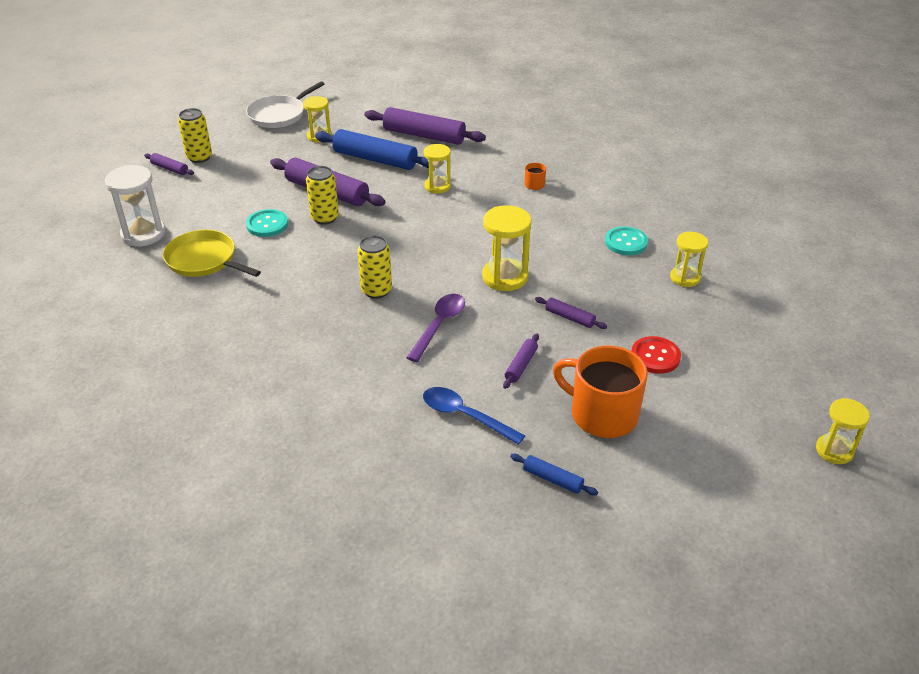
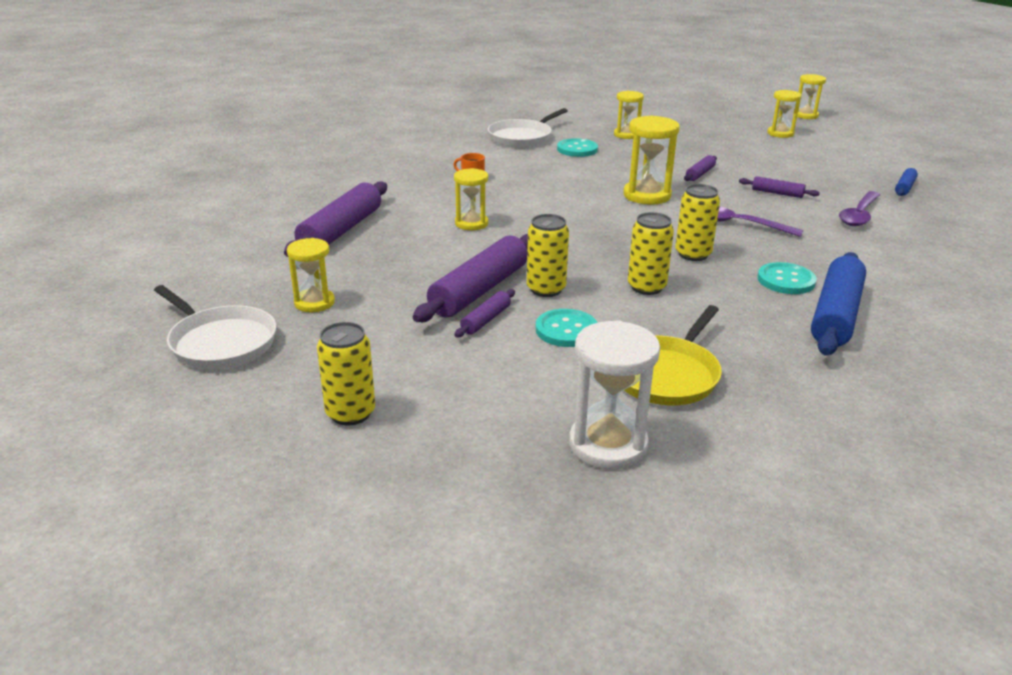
camera: 90 degrees left, 10 degrees down
purple rolling pin [144,153,194,175] -> purple rolling pin moved to [454,289,515,337]
blue rolling pin [315,129,429,170] -> blue rolling pin moved to [811,252,866,356]
blue spoon [423,387,525,445] -> purple spoon [839,191,880,226]
orange mug [553,346,648,438] -> none
red button [631,336,681,374] -> none
none -> white pan [488,108,568,147]
none -> yellow can [628,212,674,295]
none -> turquoise button [757,262,817,294]
none -> yellow hourglass [767,90,802,138]

